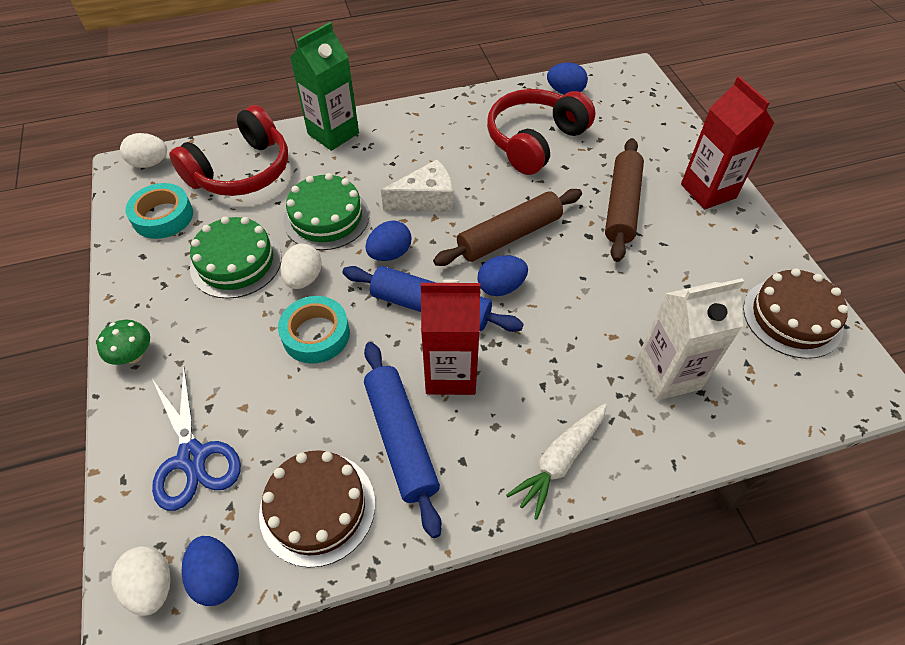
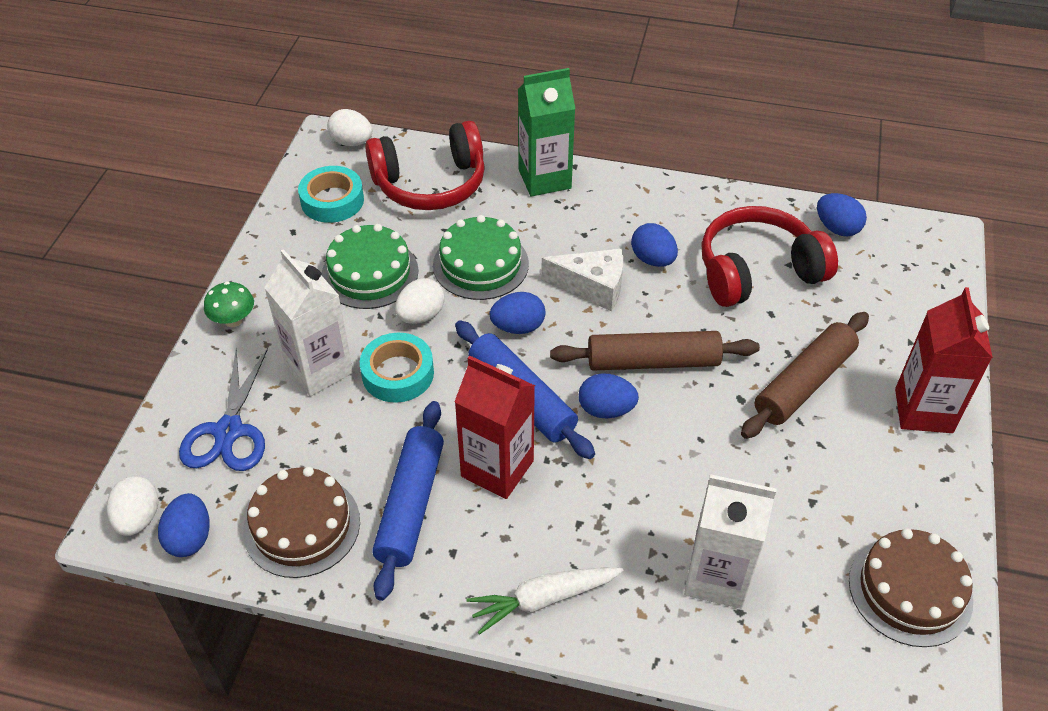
camera: 30 degrees right, 5 degrees down
none -> white carton [264,249,353,396]
none -> blue egg [631,223,678,267]

